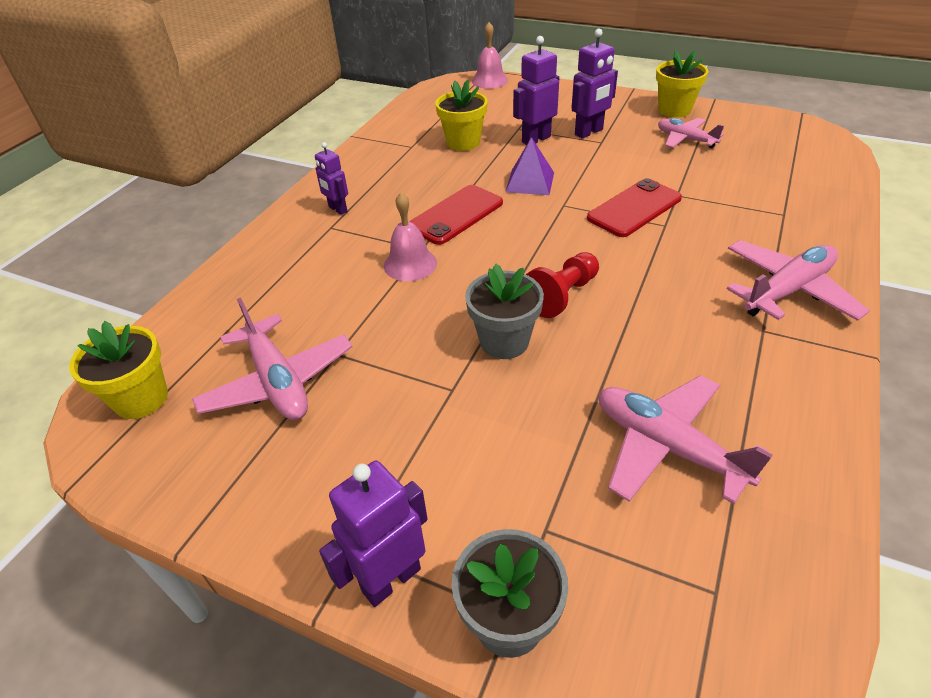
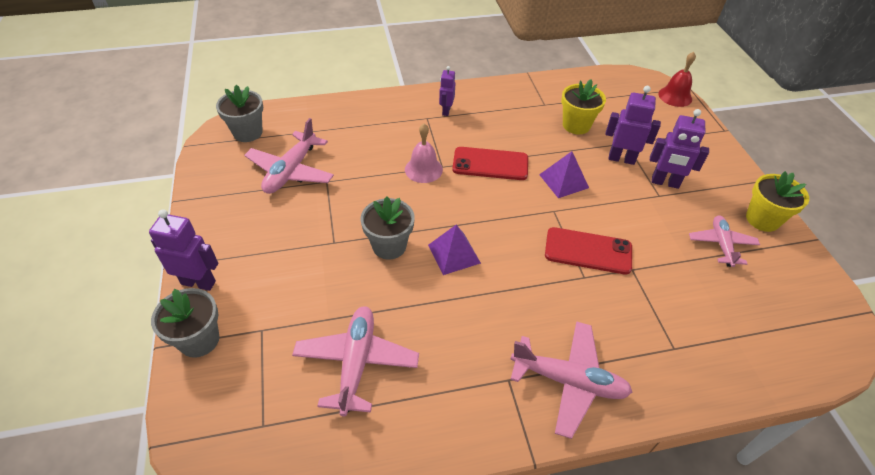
camera: 50 degrees right, 5 degrees up
yellow flower pot [69,321,168,419] -> grey flower pot [216,85,263,142]
pink bell [472,22,508,89] -> red bell [658,52,696,107]
red pawn [526,252,599,318] -> purple pyramid [428,225,481,275]

